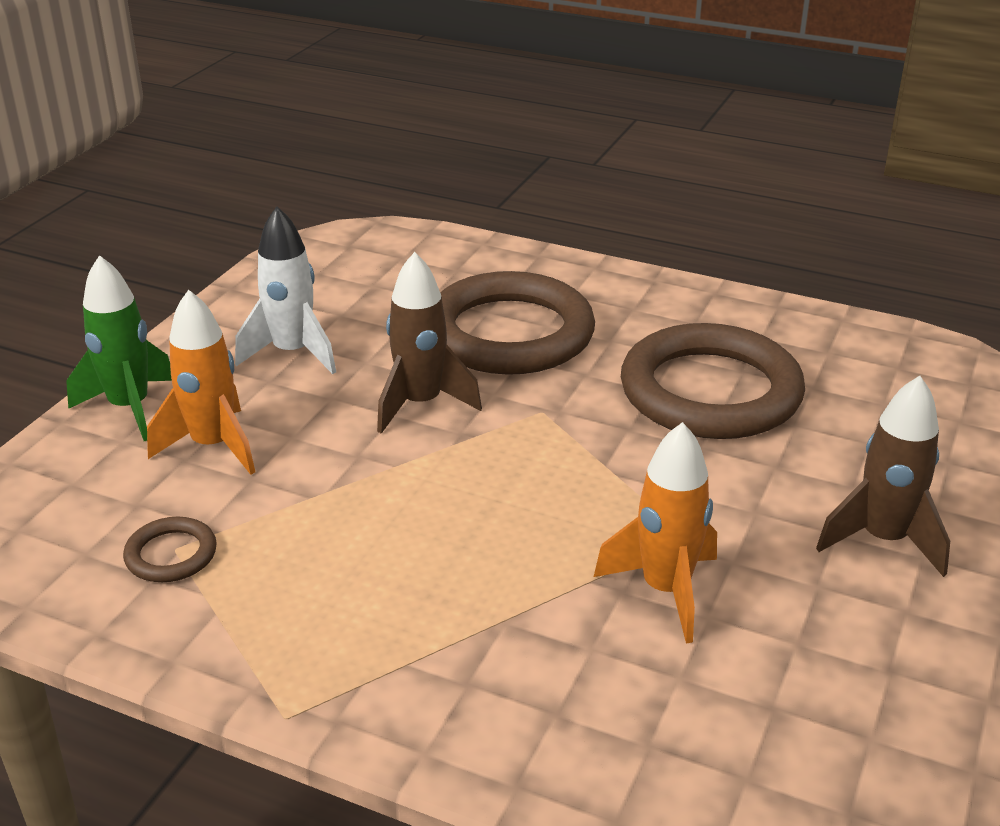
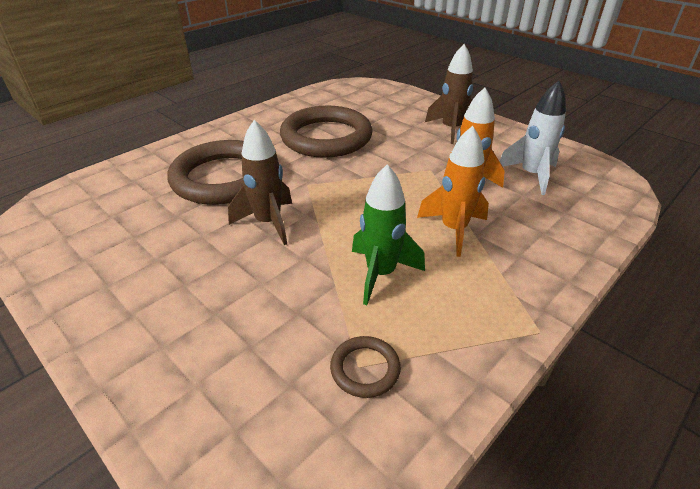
camera: 70 degrees left, 5 degrees up
green rocket [66,255,172,441] -> green rocket moved to [352,164,425,305]
orange rocket [147,290,255,475] -> orange rocket moved to [417,126,489,257]
white rocket [235,207,336,374] -> white rocket moved to [500,80,566,195]

